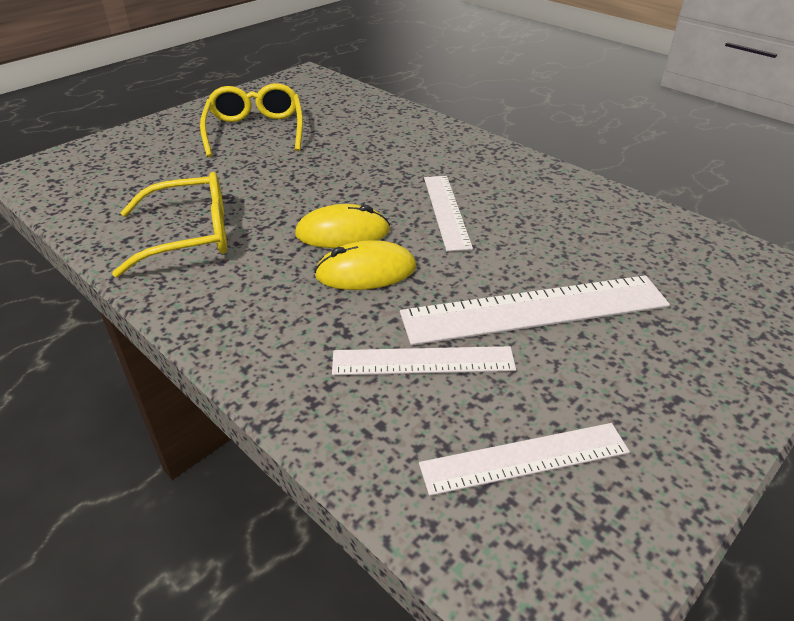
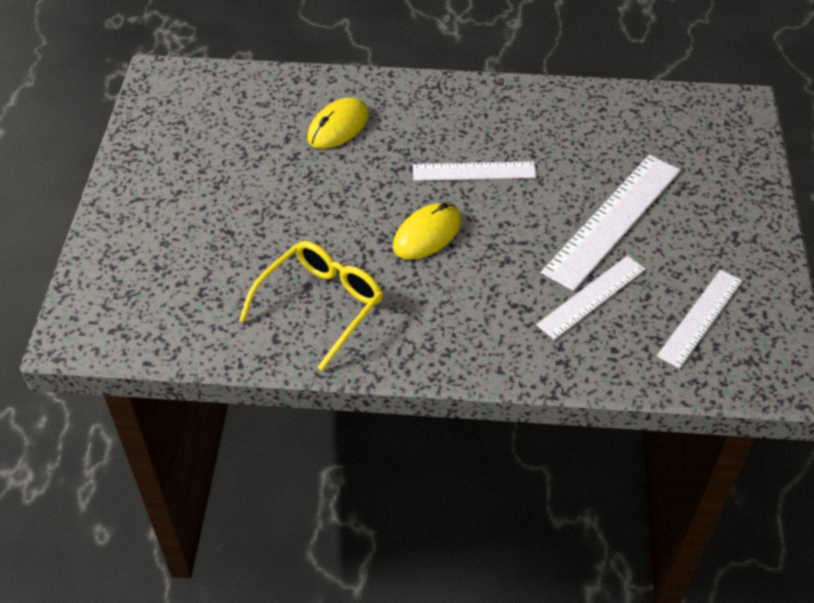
camera: 40 degrees left, 10 degrees up
yellow glasses [200,83,303,157] -> none
yellow mouse [314,240,416,290] -> yellow mouse moved to [307,98,369,149]
white ruler [424,176,473,252] -> white ruler turned 45 degrees counterclockwise [413,161,537,181]

